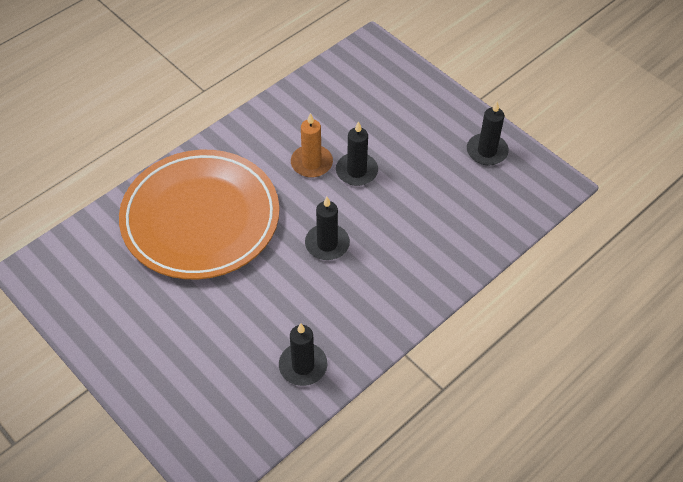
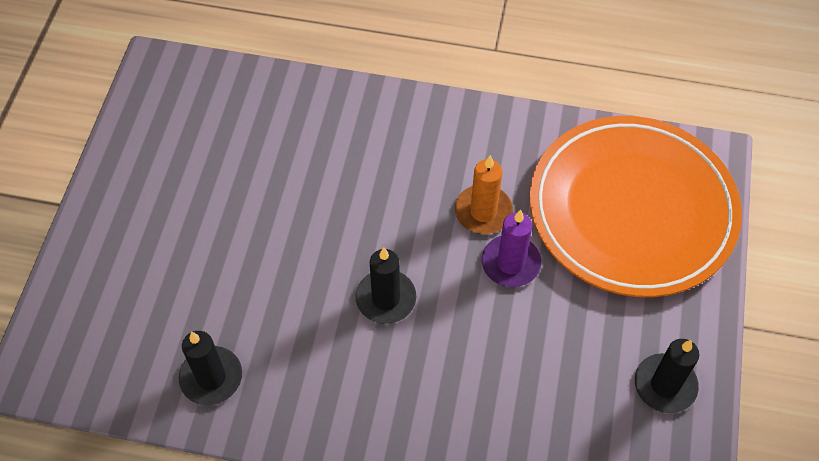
camera: 55 degrees right, 5 degrees up
orange plate [119,150,279,279] -> orange plate moved to [530,116,742,297]
black candle [336,121,378,186] -> purple candle [482,209,541,287]

